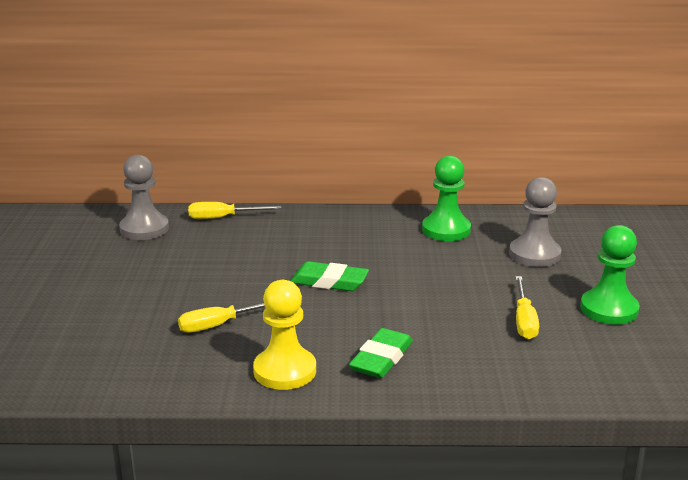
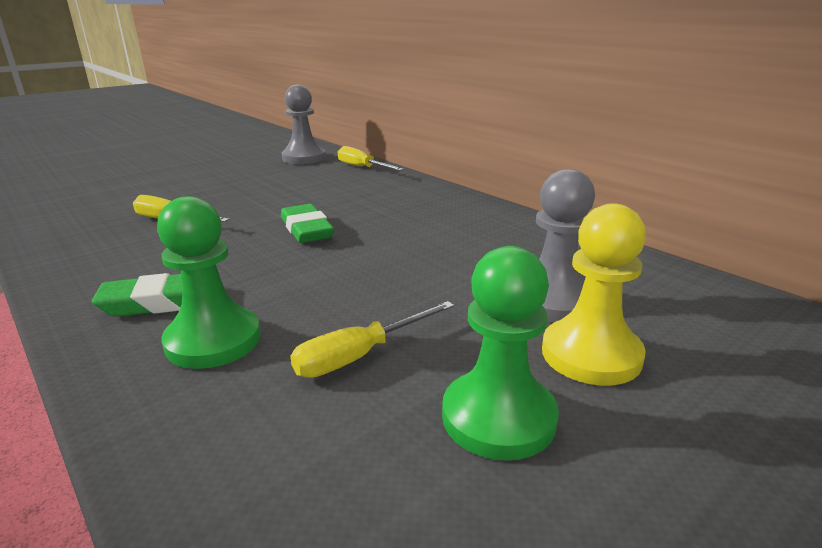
camera: 50 degrees right, 0 degrees up
yellow pawn [253,280,316,390] -> yellow pawn moved to [542,203,646,386]
green pawn [422,156,471,241] -> green pawn moved to [157,196,261,369]

